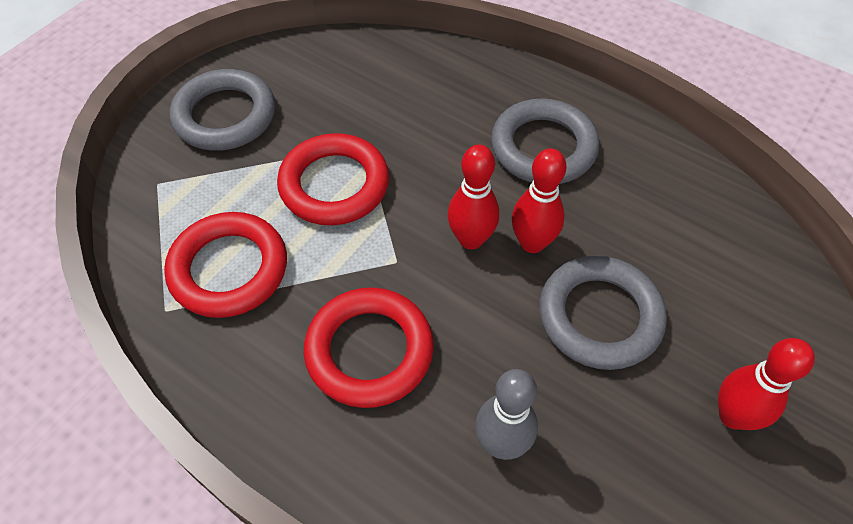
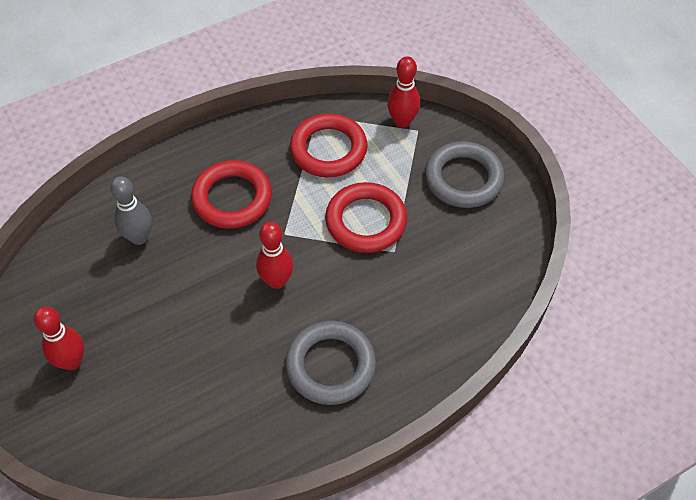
camera: 115 degrees right, 0 degrees up
red bowling pin [512,148,566,253] -> red bowling pin moved to [387,56,420,128]
grey ring [539,256,667,370] -> none

